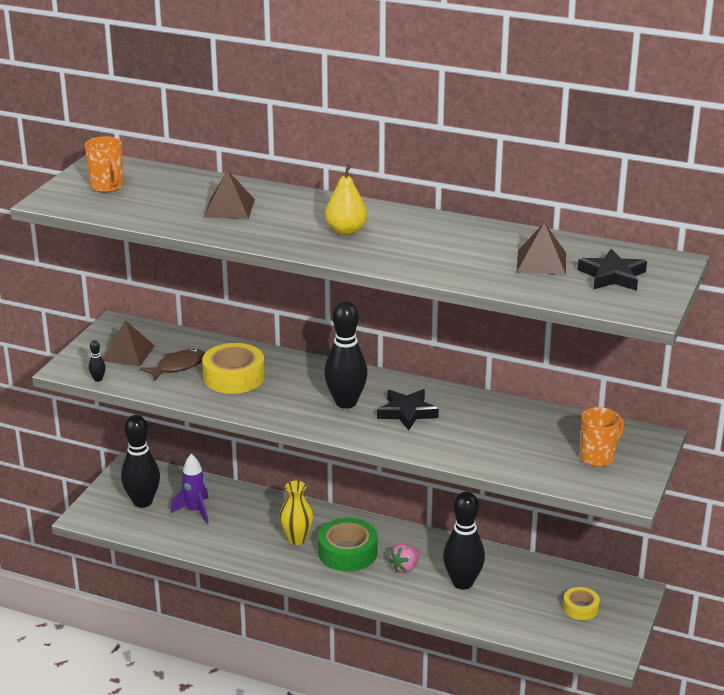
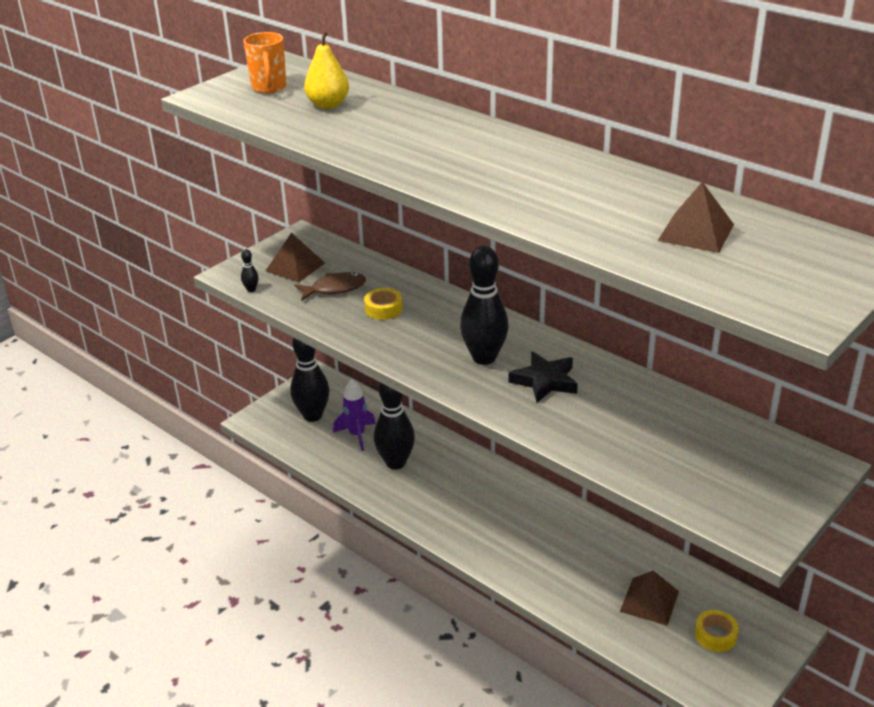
camera: 20 degrees right, 5 degrees up
yellow tape [202,343,265,394] -> yellow tape [364,288,402,320], size x0.57
brown pyramid [204,170,255,219] -> brown pyramid moved to [620,571,679,626]
yellow vase [280,481,313,545] -> none
green tape [318,518,378,571] -> none
yellow pear [325,164,367,235] -> yellow pear moved to [304,31,349,109]
pink strawberry [389,544,420,573] -> none
black bowling pin [443,492,485,590] -> black bowling pin moved to [374,383,415,470]
black star [578,249,647,291] -> none
orange mug [580,407,624,467] -> none

